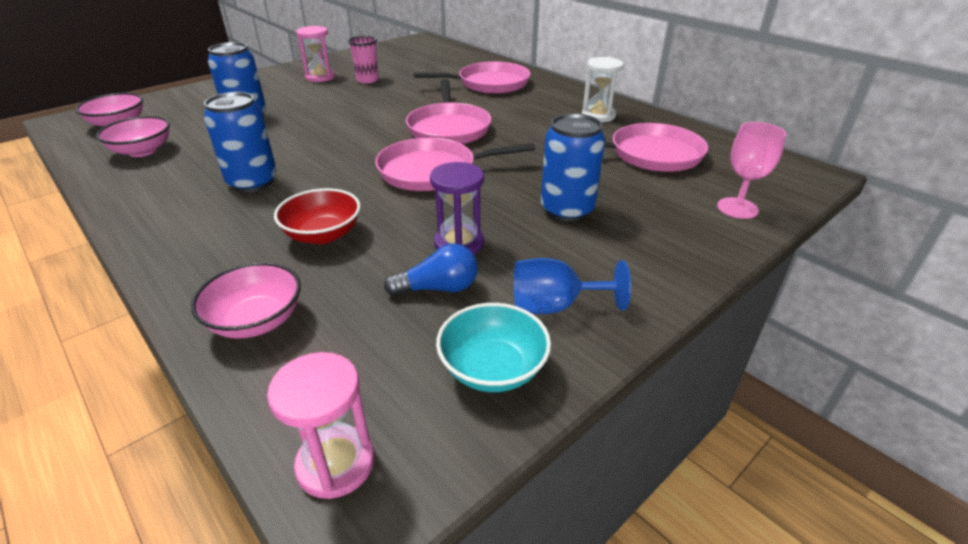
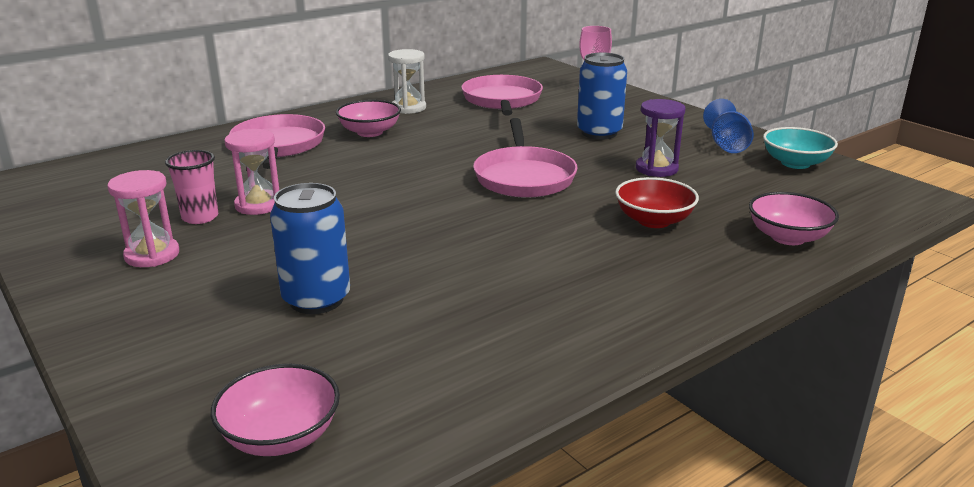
camera: 85 degrees left, 10 degrees down
pink bowl [96,116,170,157] -> pink bowl moved to [336,100,401,137]
blue can [204,92,277,193] -> none
pink hourglass [267,352,375,499] -> pink hourglass moved to [224,129,279,215]
blue light bulb [384,244,478,296] -> none
pink pan [406,79,491,144] -> none

